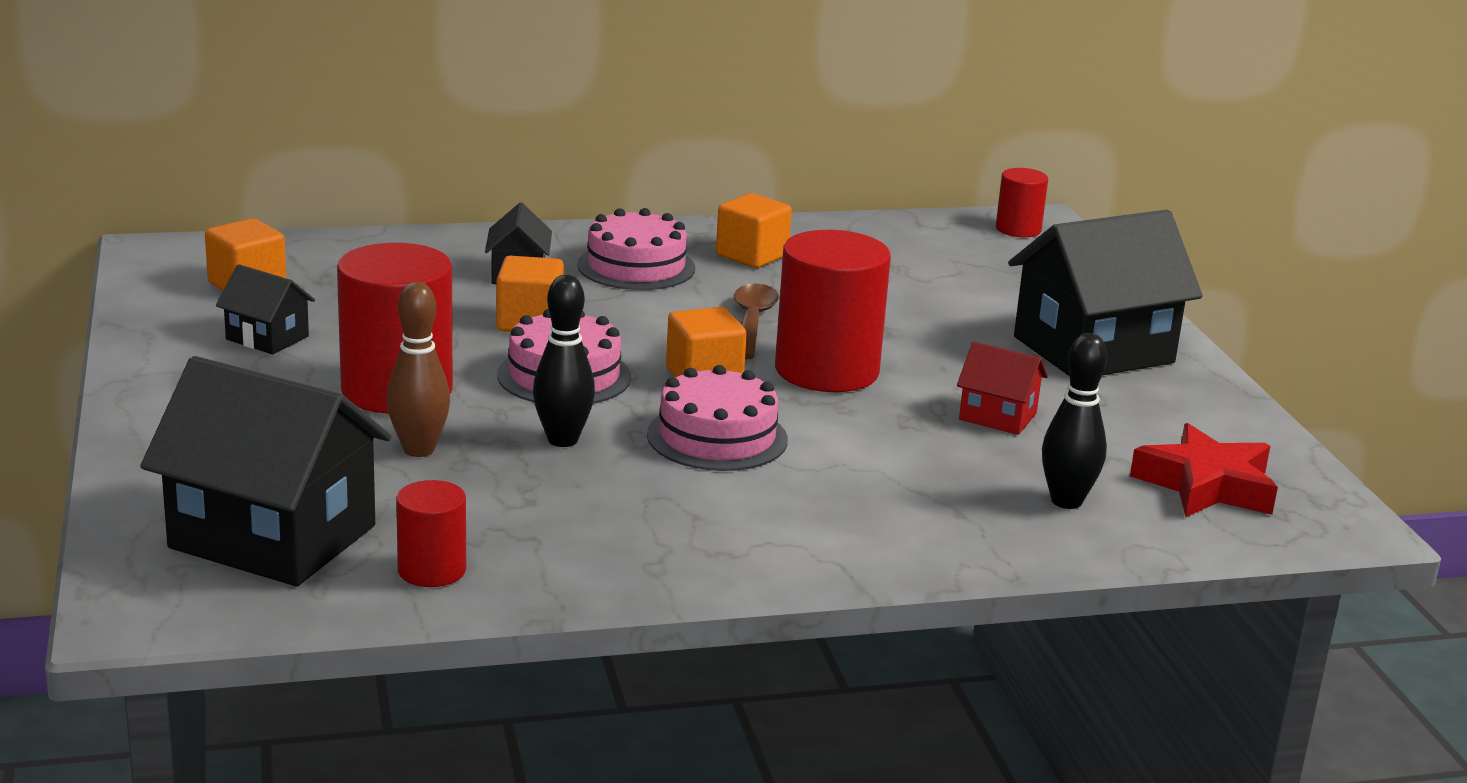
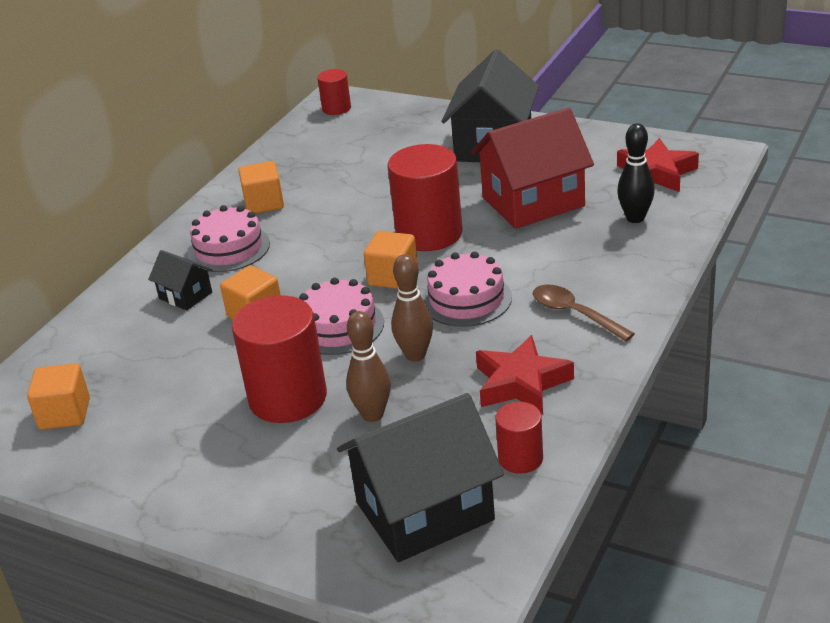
camera: 45 degrees left, 10 degrees up
black house [216,264,315,354] -> none
black bowling pin [533,275,595,447] -> brown bowling pin [391,254,433,362]
brown spoon [734,284,779,359] -> brown spoon moved to [533,285,635,341]
red house [957,342,1048,435] -> red house [471,108,594,229], size x2.08
none -> red star [476,335,574,414]

